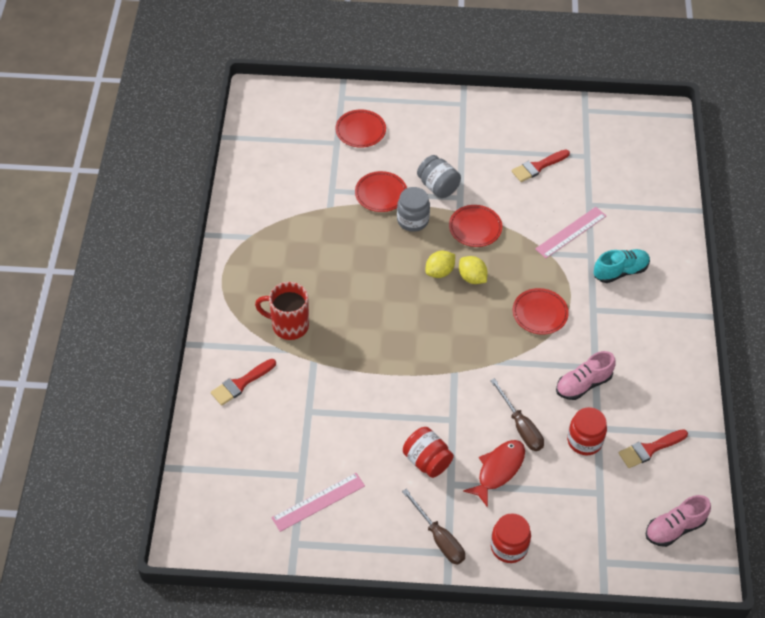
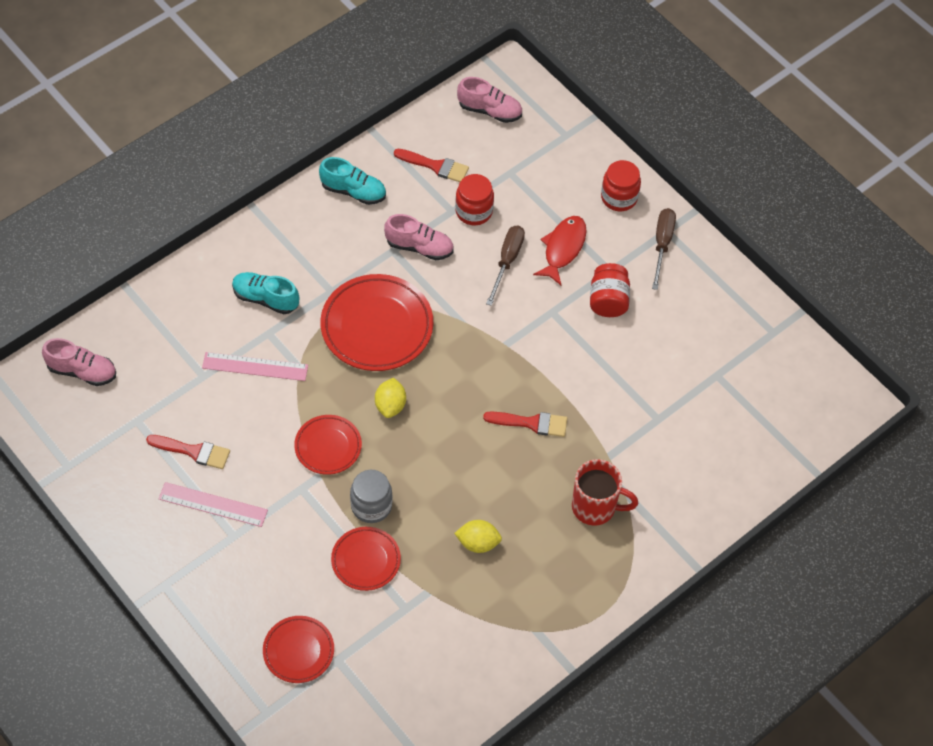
camera: 135 degrees left, 5 degrees up
red brush [211,359,276,406] -> red brush moved to [483,411,567,437]
red mug [255,282,309,340] -> red mug turned 45 degrees counterclockwise [572,459,638,526]
pink ruler [272,473,365,532] -> pink ruler moved to [158,482,268,527]
grey jar [417,155,461,198] -> none
yellow lemon [426,251,455,278] -> yellow lemon moved to [454,520,502,553]
red fish [463,440,525,507] -> red fish turned 120 degrees clockwise [533,216,587,285]
red plate [513,288,569,335] -> red plate [321,274,433,371], size x1.74
none -> pink shoe [42,338,116,386]
none -> turquoise shoe [319,157,386,205]

